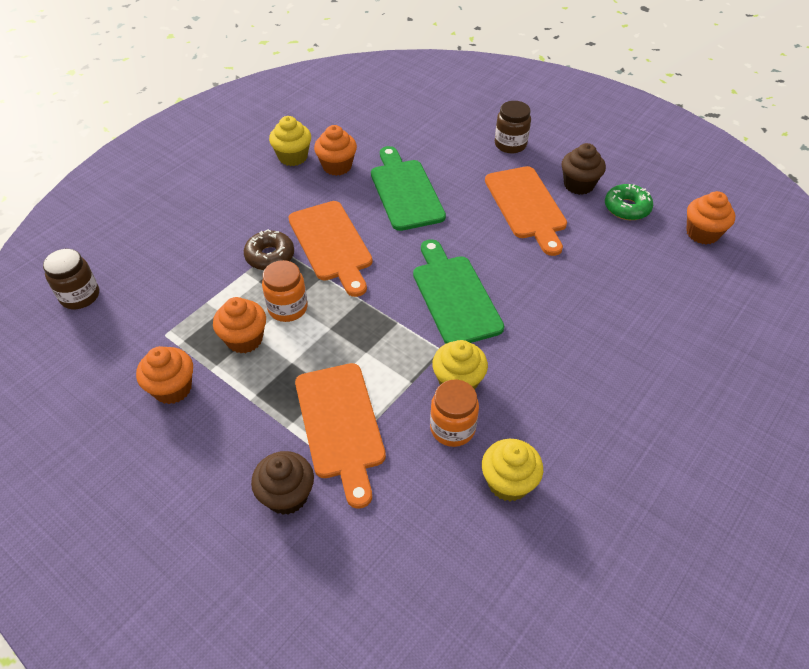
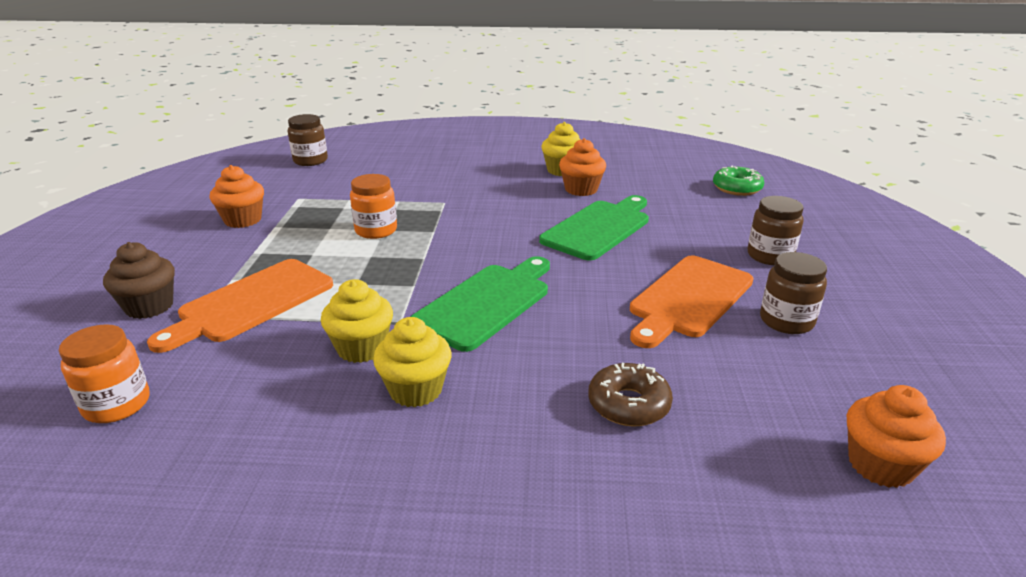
camera: 55 degrees right, 20 degrees down
orange cupcake [213,297,266,353] -> none
brown donut [244,229,294,270] -> brown donut moved to [588,363,673,427]
orange cutting board [288,201,372,297] -> none
orange jar [430,379,479,447] -> orange jar moved to [59,324,150,423]
yellow cupcake [482,439,543,501] -> yellow cupcake moved to [373,317,451,407]
brown cupcake [561,143,606,195] -> brown jar [760,252,827,334]
green donut [605,184,653,220] -> green donut moved to [713,166,764,196]

